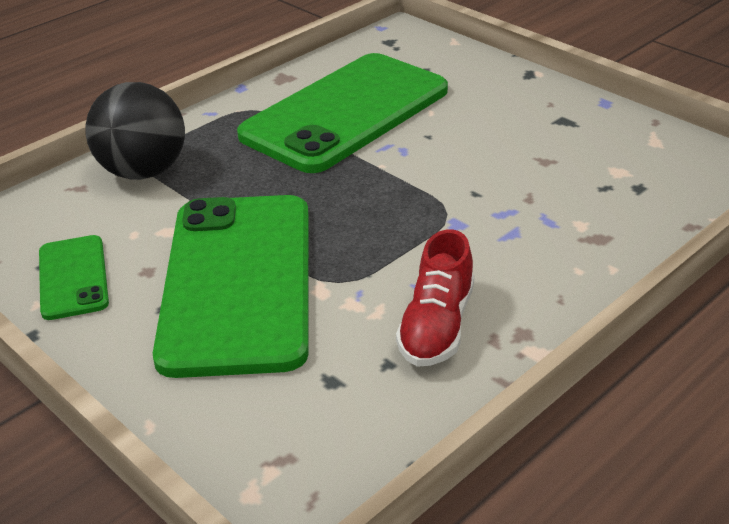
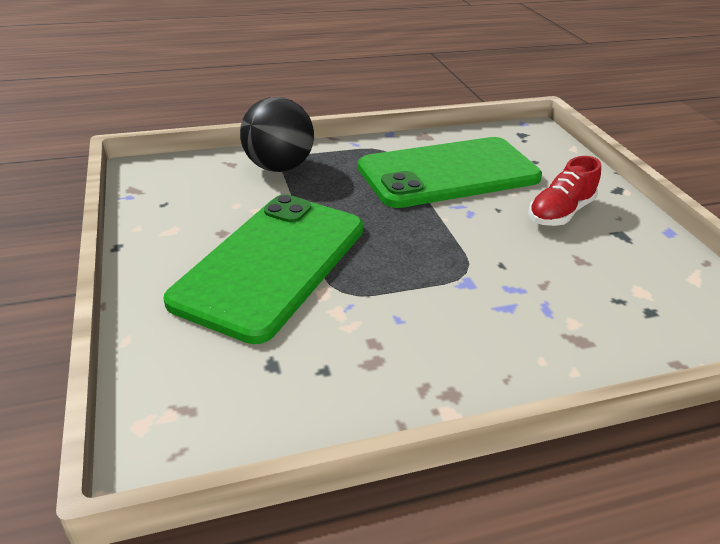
camera: 25 degrees right, 0 degrees up
green phone [39,235,109,320] -> none
red shoe [396,229,474,367] -> red shoe moved to [528,156,601,226]

